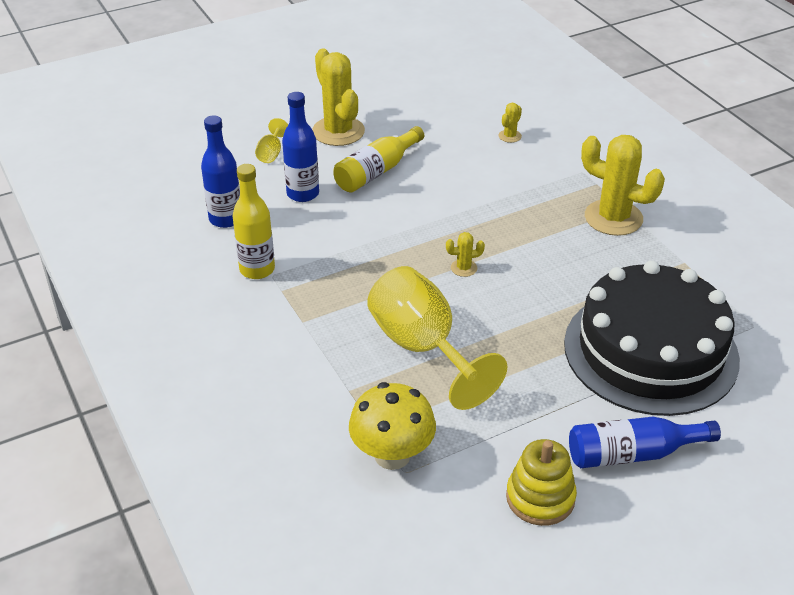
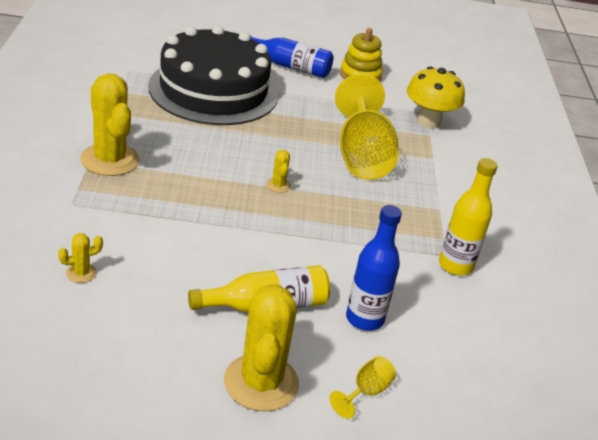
camera: 155 degrees left, 5 degrees down
blue bottle [201,115,240,228] -> none
yellow cactus [446,232,485,277] -> yellow cactus turned 60 degrees clockwise [266,150,291,193]

